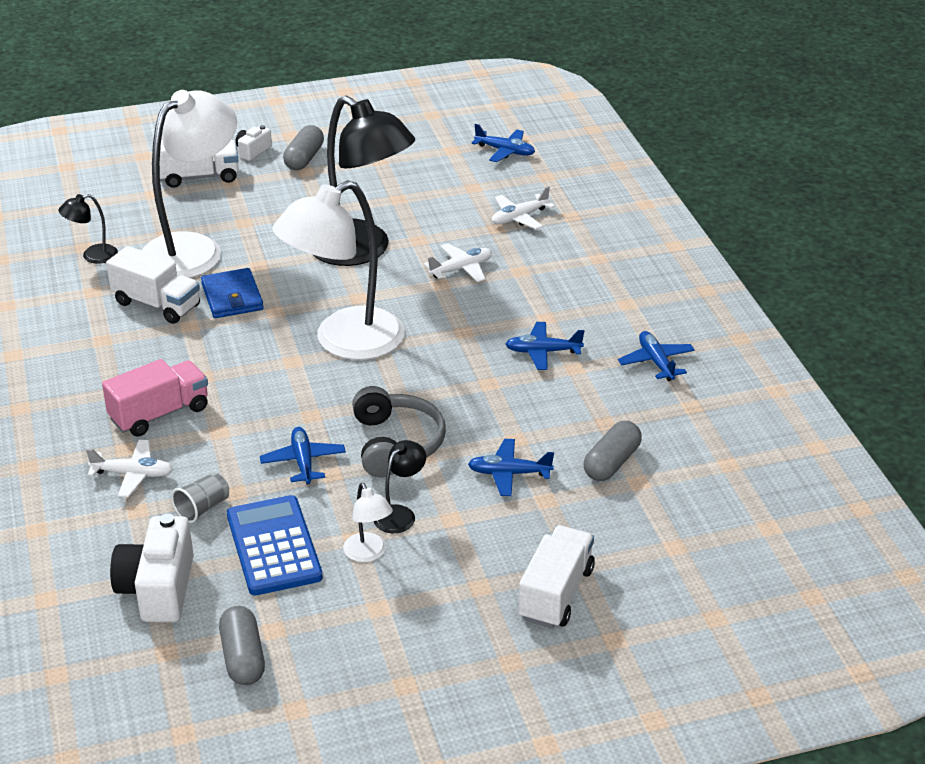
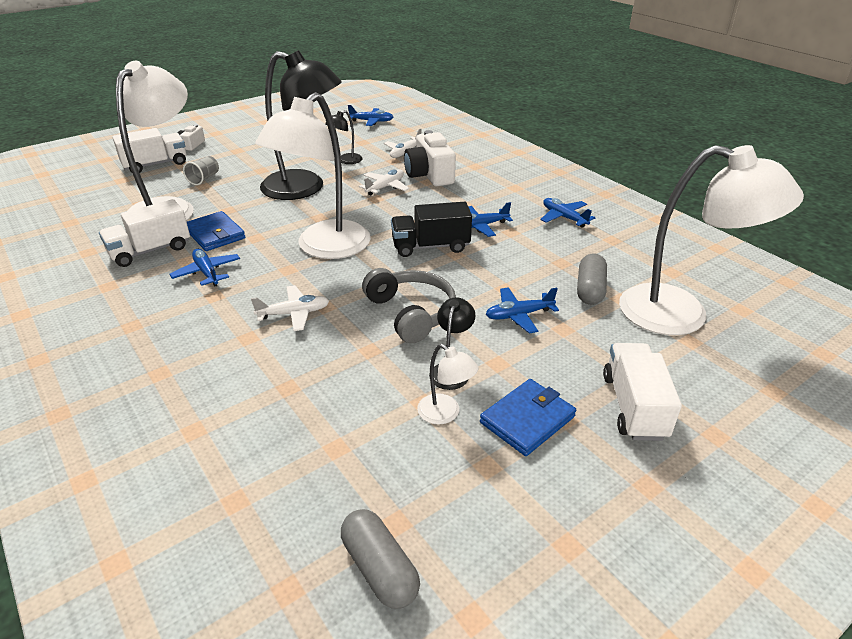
camera: 20 degrees left, 0 degrees up
black lamp [58,194,118,264] -> black lamp moved to [325,110,363,164]
white plane [86,440,173,497] -> white plane moved to [251,285,329,331]
pink truck [102,359,208,437] -> none
white truck [106,246,200,324] -> white truck turned 135 degrees clockwise [99,199,190,267]
white camera [110,514,194,623] -> white camera moved to [404,130,456,186]
grey cup [171,472,229,523] -> grey cup moved to [183,156,219,185]
blue calculator [227,495,323,595] -> none
blue plane [260,427,346,485] -> blue plane moved to [169,249,240,287]
grey capsule [283,125,324,170] -> none
none -> black truck [391,202,472,257]
none -> blue wallet [480,379,576,456]
none -> white lamp [619,145,804,335]

